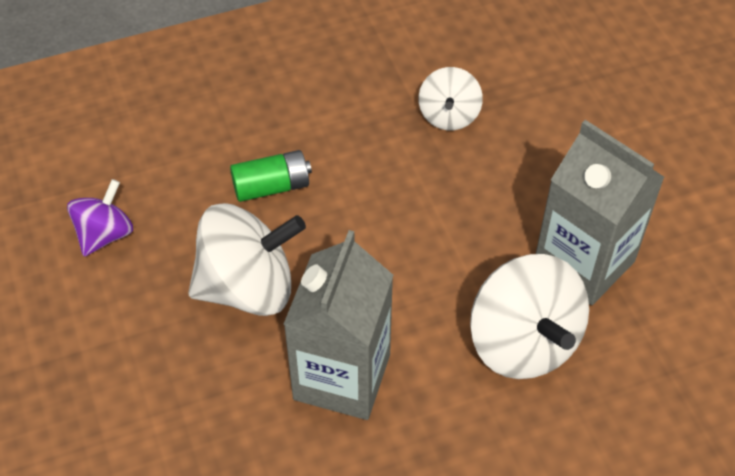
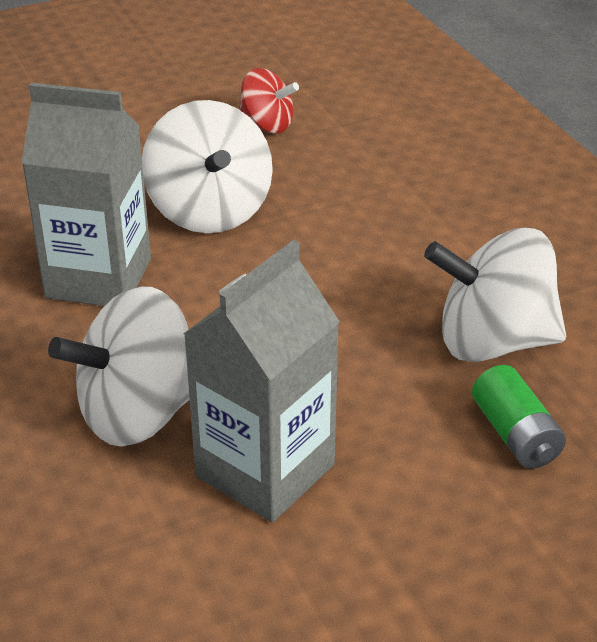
camera: 85 degrees right, 15 degrees down
purple spinning top [67,179,133,256] -> red spinning top [239,68,299,133]
green battery [230,150,312,202] -> green battery moved to [472,365,566,469]
white spinning top [419,67,483,130] -> white spinning top [424,228,566,362], size x1.74

